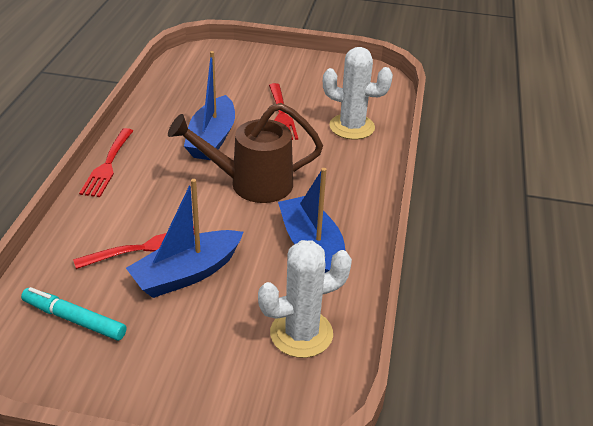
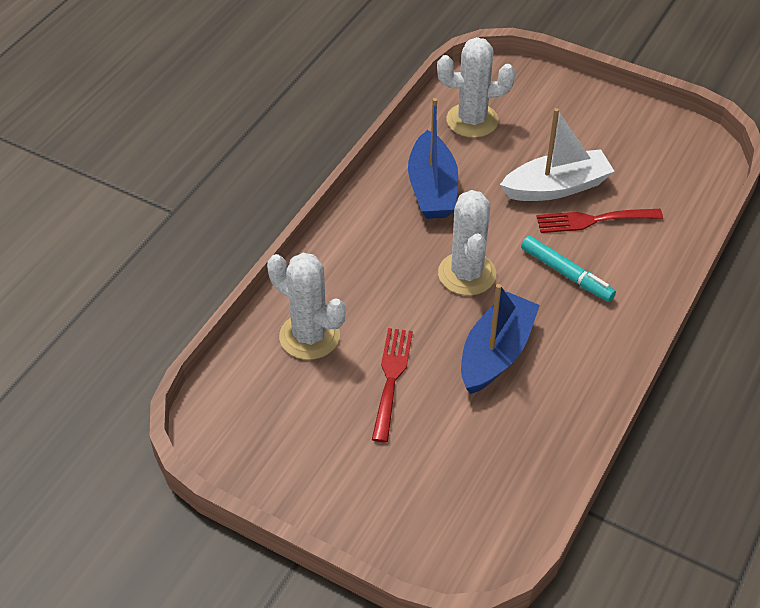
camera: 160 degrees left, 10 degrees up
turquoise marker [21,287,126,341] -> turquoise marker moved to [521,236,616,302]
red fork [79,128,133,197] -> none
blue boat [126,179,243,298] -> white boat [500,108,614,201]
brown watering can [168,103,323,203] -> white cactus [438,190,496,296]

